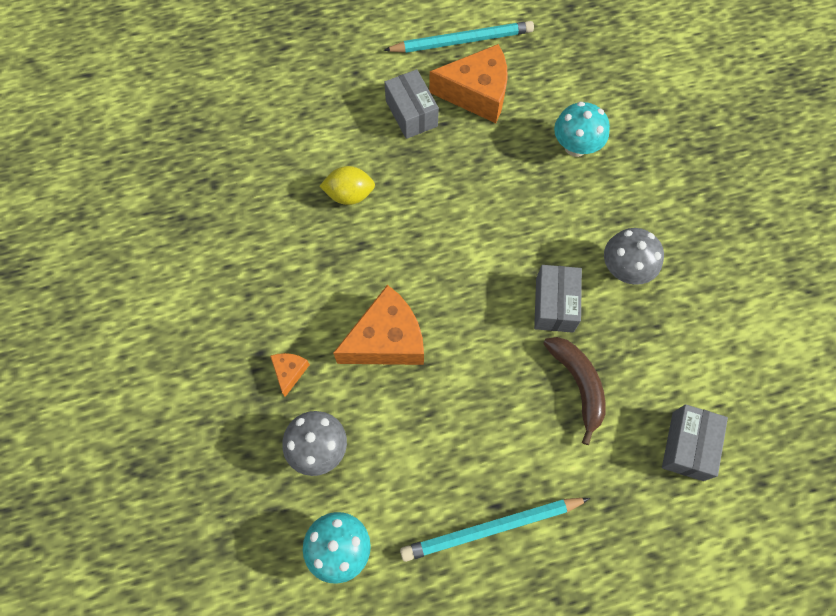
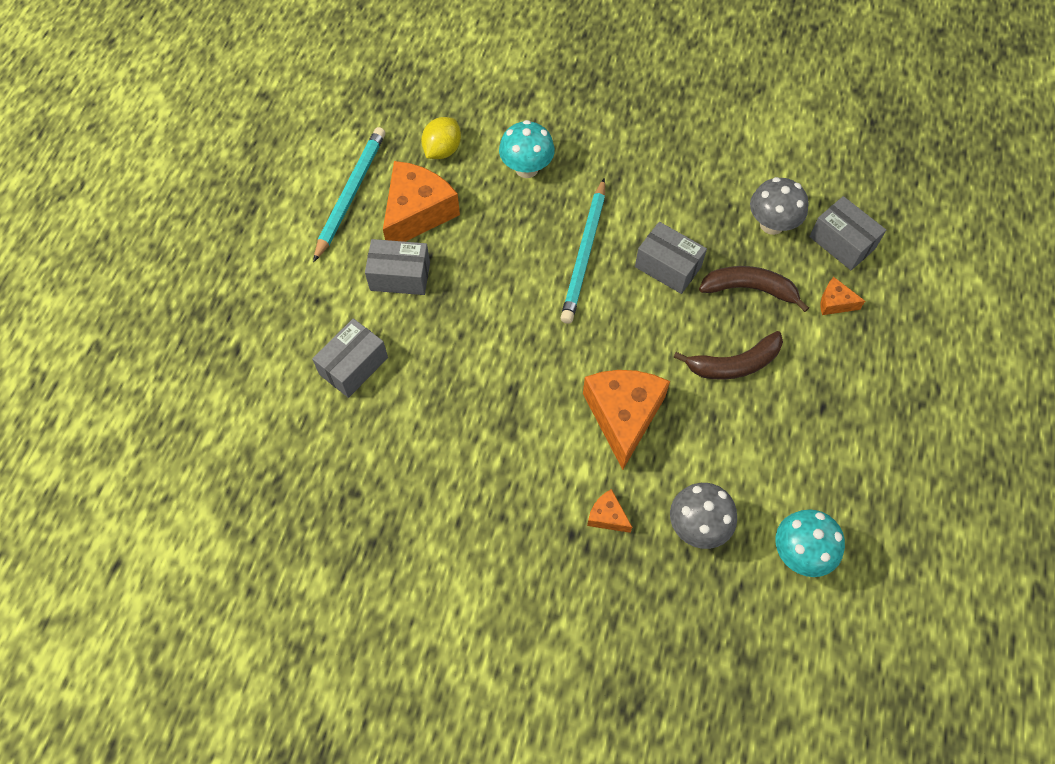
camera: 60 degrees left, 5 degrees down
yellow lemon [320,166,375,205] -> yellow lemon moved to [421,117,461,159]
turquoise pencil [400,498,590,562] -> turquoise pencil moved to [561,179,605,324]
grey mushroom [604,228,664,285] -> grey mushroom moved to [750,177,809,235]
none -> grey box [312,318,388,398]
none -> brown banana [673,331,783,380]
none -> orange cheese [821,277,865,315]

